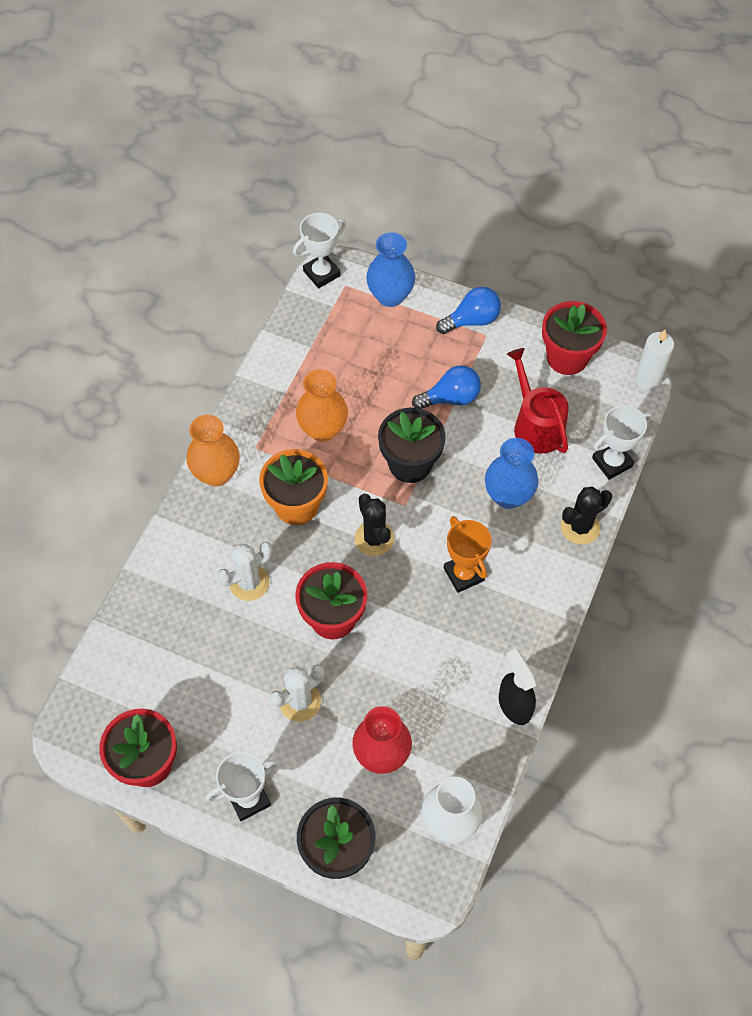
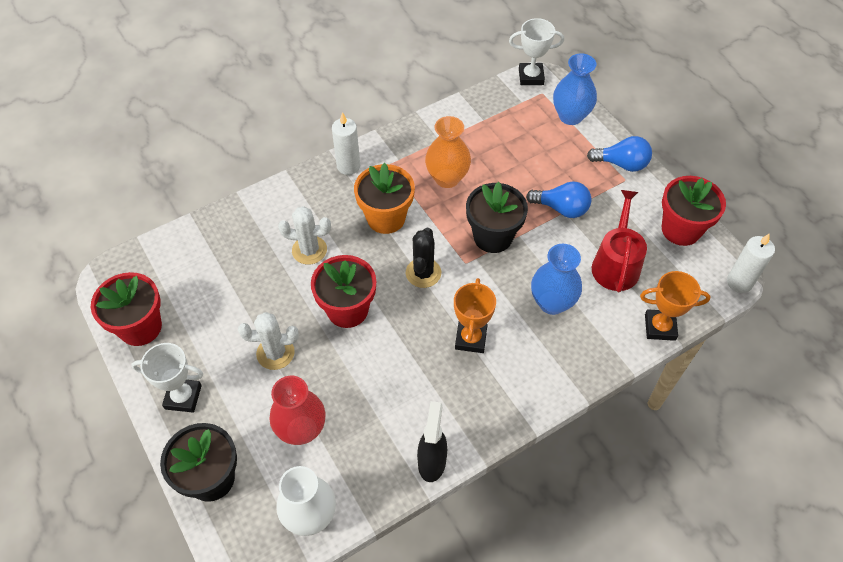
camera: 35 degrees right, 5 degrees down
orange vase [186,415,240,486] -> white candle [332,112,360,175]
black cactus [561,486,612,545] -> none
white trophy [592,405,652,480] -> orange trophy [640,271,711,341]

